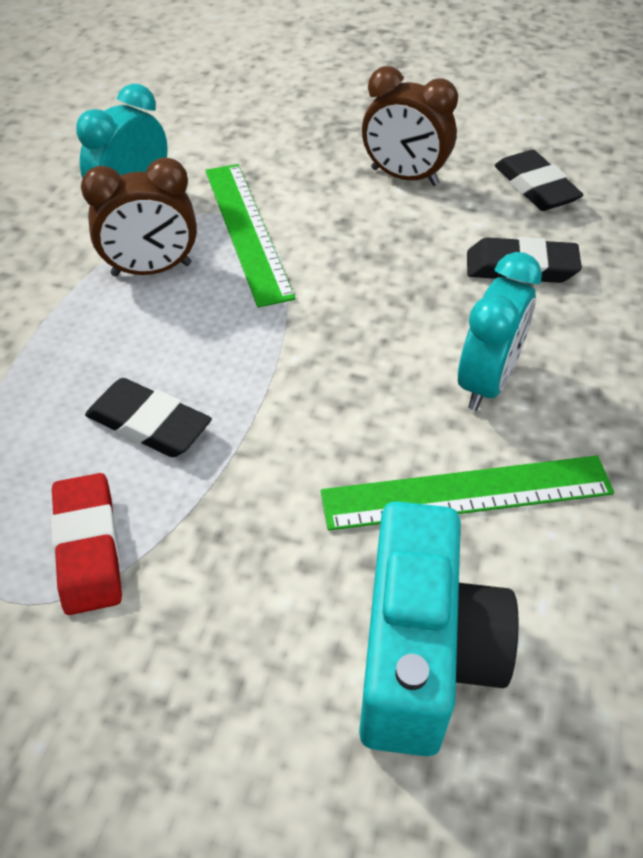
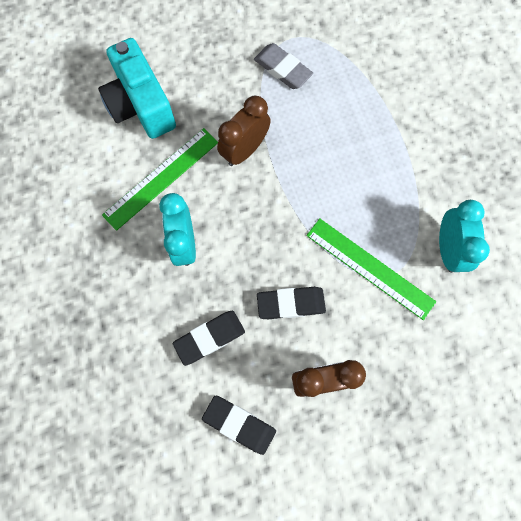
camera: 145 degrees right, 25 degrees up
red eraser [51,473,122,615] -> grey eraser [254,43,313,89]
brown clock [81,158,197,276] -> brown clock moved to [217,96,271,166]
black eraser [85,378,212,457] -> black eraser moved to [257,287,326,319]

